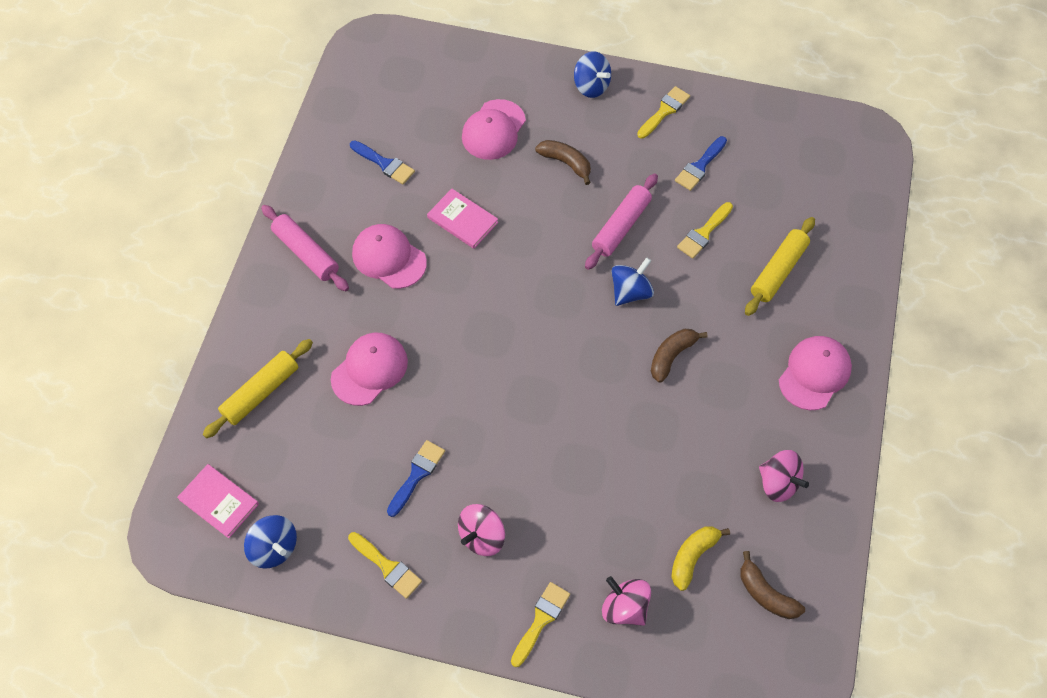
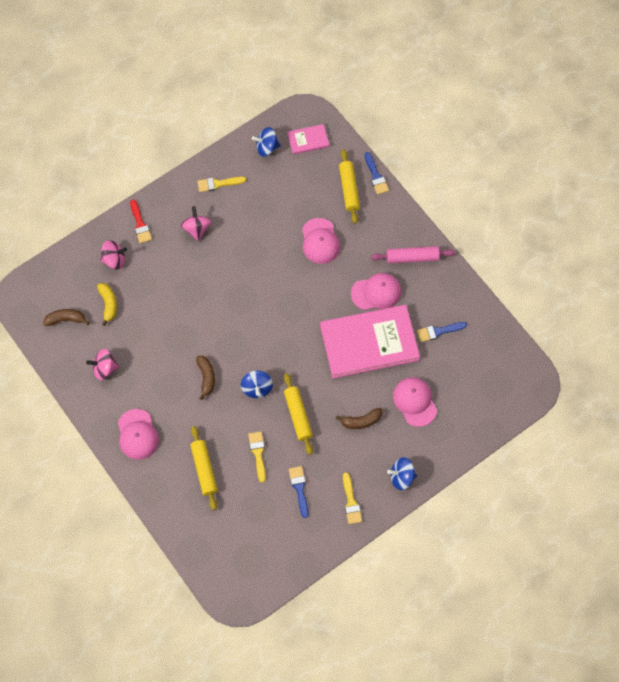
camera: 130 degrees right, 5 degrees up
blue brush [387,440,445,517] -> blue brush moved to [364,152,389,195]
pink book [427,189,498,249] -> pink book [320,305,420,378], size x2.24
yellow brush [511,582,570,667] -> red brush [130,200,152,243]
pink rolling pin [585,173,658,270] -> yellow rolling pin [284,373,313,455]

